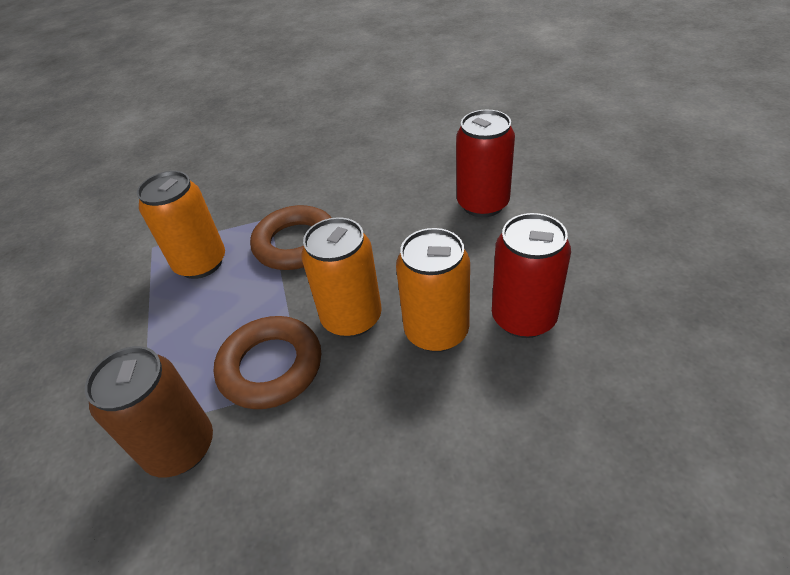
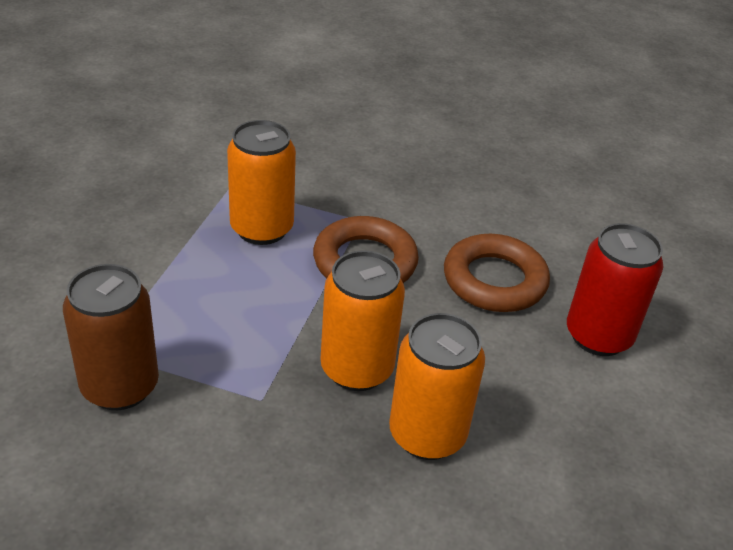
camera: 25 degrees right, 5 degrees down
brown ring [214,316,321,409] -> brown ring moved to [444,234,550,312]
red can [492,213,571,338] -> none

